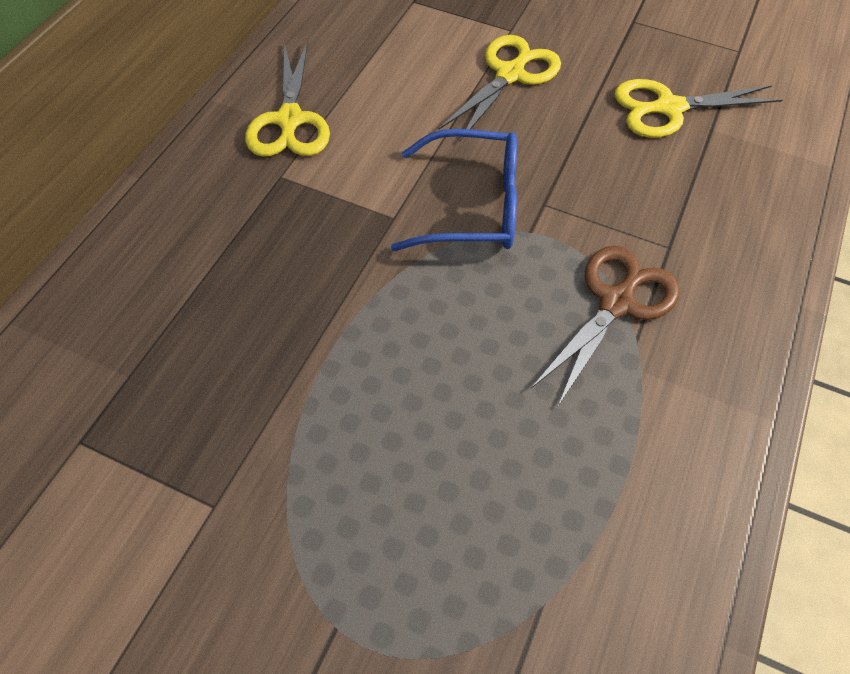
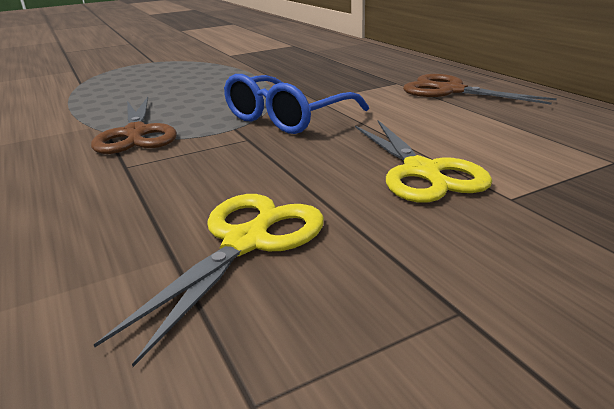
camera: 130 degrees right, 30 degrees down
yellow scissors [245,40,330,157] -> brown scissors [403,74,557,104]

